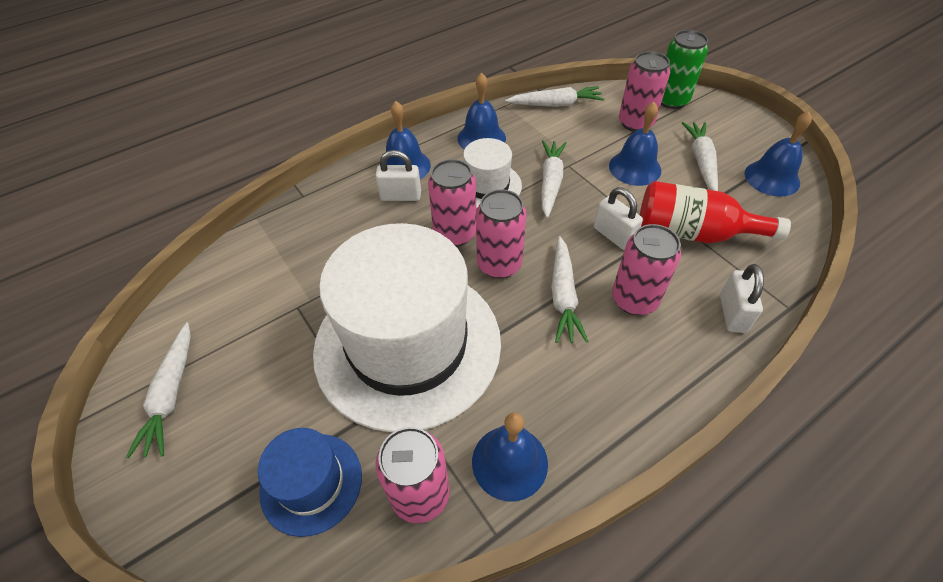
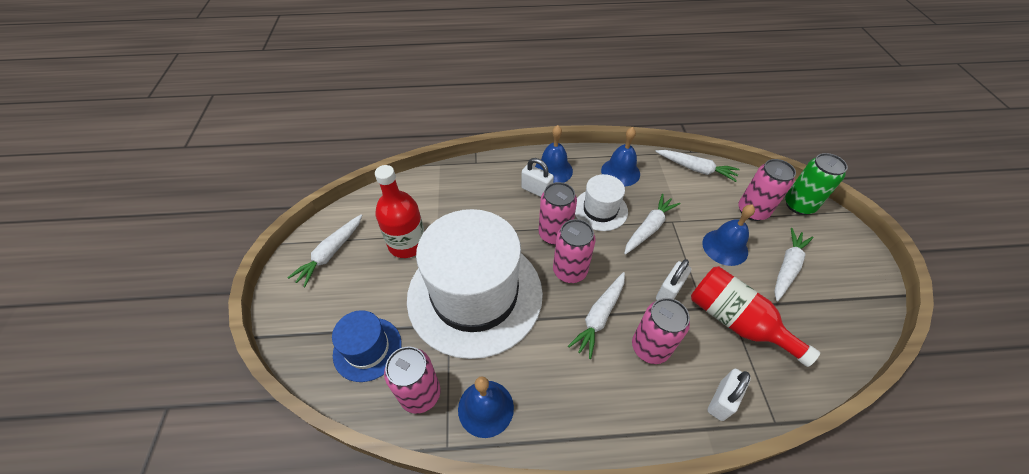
camera: 30 degrees right, 0 degrees up
white padlock [594,187,643,250] -> white padlock turned 45 degrees clockwise [656,259,691,300]
blue bell [745,112,812,197] -> none
none -> red bottle [375,165,424,258]

